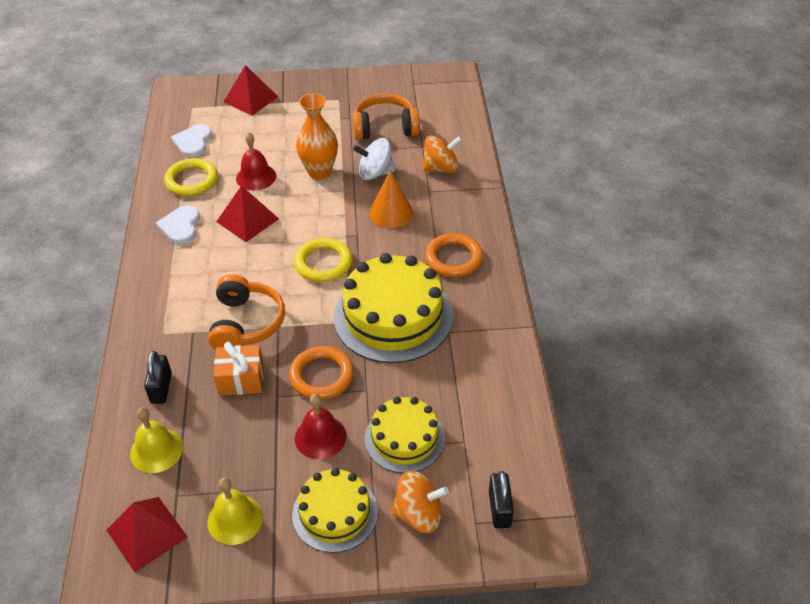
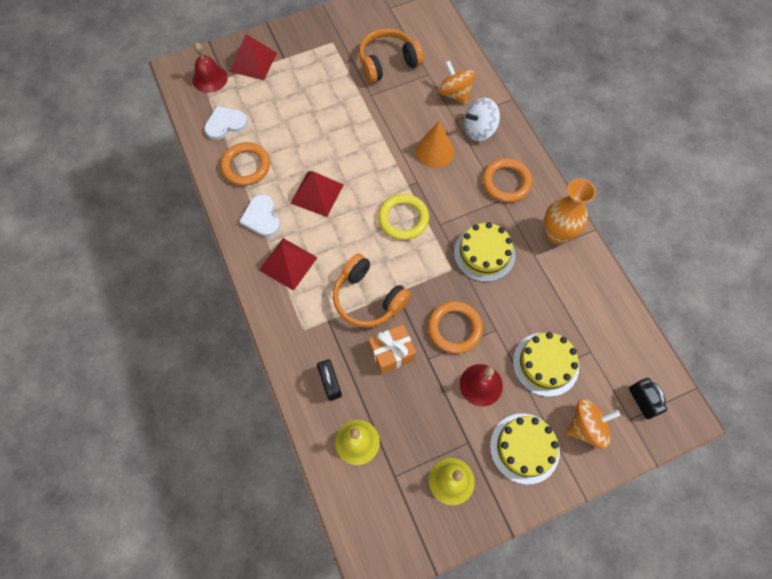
camera: 20 degrees left, 20 degrees up
red pyramid [107,497,188,572] -> red pyramid moved to [259,238,318,291]
yellow ring [164,158,218,196] -> orange ring [221,142,270,186]
white heart [171,124,212,157] -> white heart turned 75 degrees clockwise [204,106,248,140]
orange headphones [208,274,285,350] -> orange headphones turned 150 degrees clockwise [333,254,411,328]
red bell [236,132,276,190] -> red bell moved to [193,42,228,93]
orange vase [296,93,338,180] -> orange vase moved to [544,179,596,245]
yellow cake [334,253,453,363] -> yellow cake [454,222,515,282], size x0.60
white spinning top [353,138,395,180] -> white spinning top moved to [464,98,500,141]
orange spinning top [422,135,462,173] -> orange spinning top turned 90 degrees counterclockwise [438,60,476,104]

